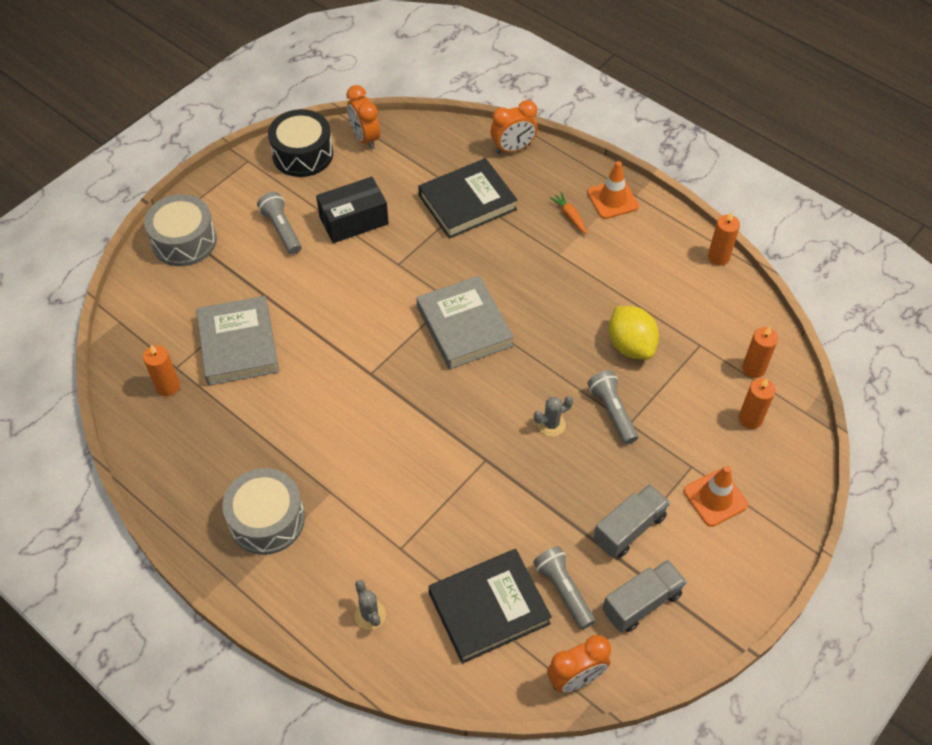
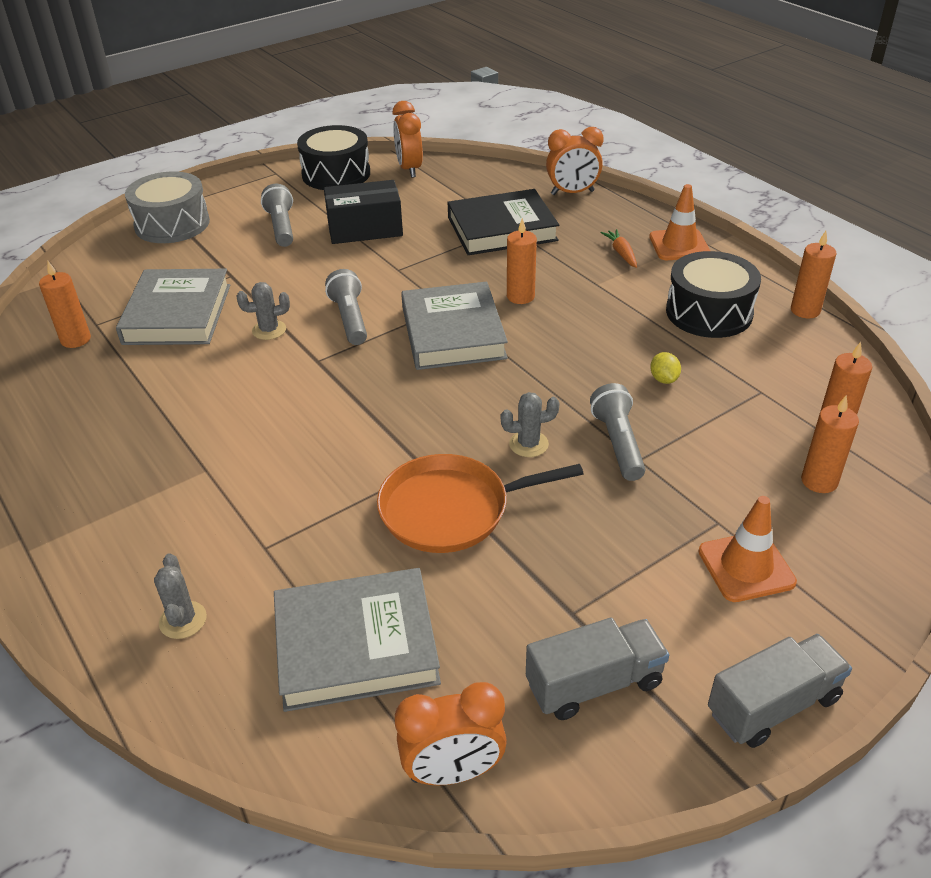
camera: 15 degrees right, 15 degrees down
grey drum [222,468,305,555] -> none
black book [428,549,552,664] -> grey book [274,568,441,712]
grey flashlight [533,546,595,629] -> grey flashlight moved to [325,269,367,345]
grey truck [593,484,670,558] -> grey truck moved to [708,634,852,748]
yellow lemon [609,306,659,359] -> yellow lemon [650,352,681,384], size x0.46
none -> grey cactus [237,282,290,340]
none -> orange pan [377,454,584,553]
none -> orange candle [507,218,537,304]
none -> black drum [666,251,761,338]

